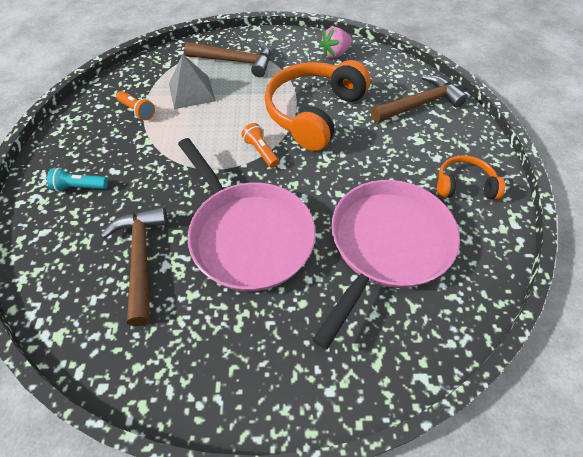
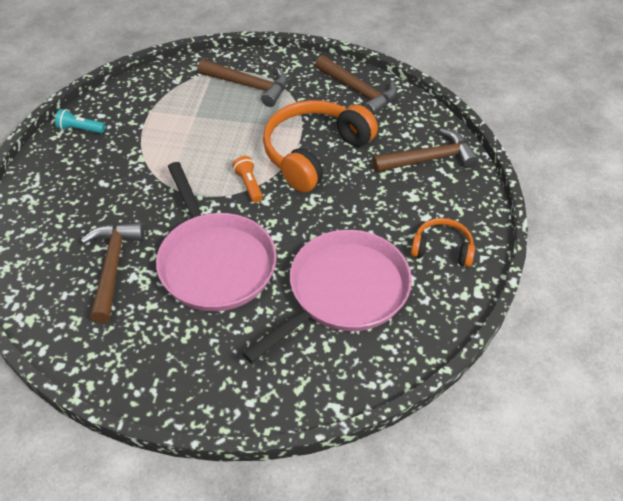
camera: 10 degrees right, 5 degrees down
turquoise flashlight [47,168,108,192] -> turquoise flashlight moved to [55,109,105,133]
orange flashlight [116,91,155,120] -> none
grey pyramid [169,54,216,109] -> none
pink strawberry [319,27,352,58] -> brown hammer [315,55,397,116]

